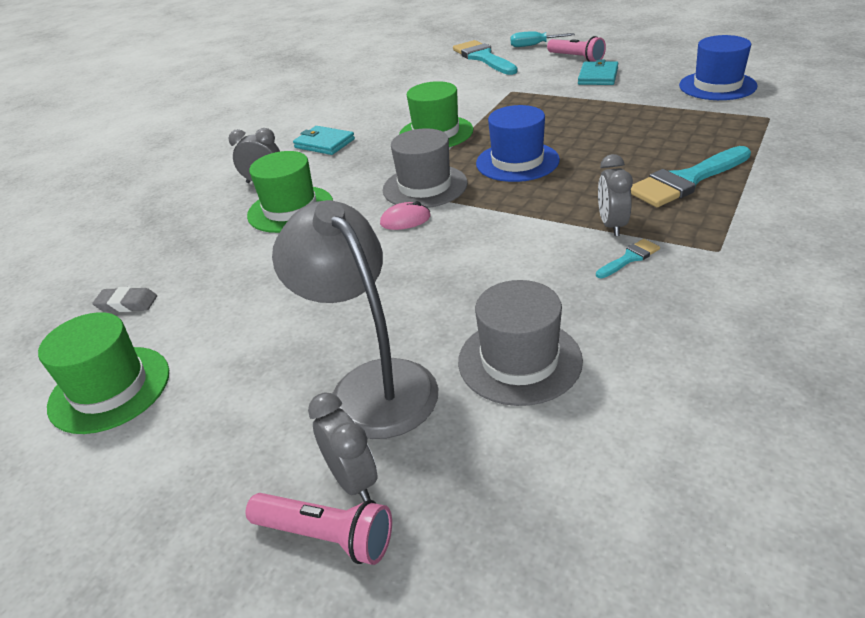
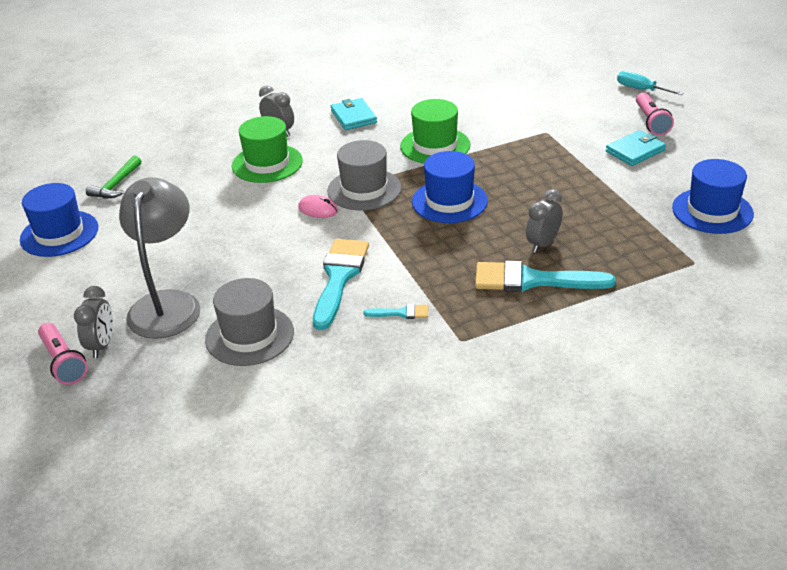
camera: 35 degrees right, 0 degrees up
green hat [38,312,169,434] -> blue hat [20,183,98,257]
grey eraser [92,287,157,312] -> green hammer [86,156,141,198]
turquoise brush [453,40,517,75] -> turquoise brush moved to [313,239,369,330]
grey clock [598,154,633,236] -> grey clock moved to [526,189,562,253]

